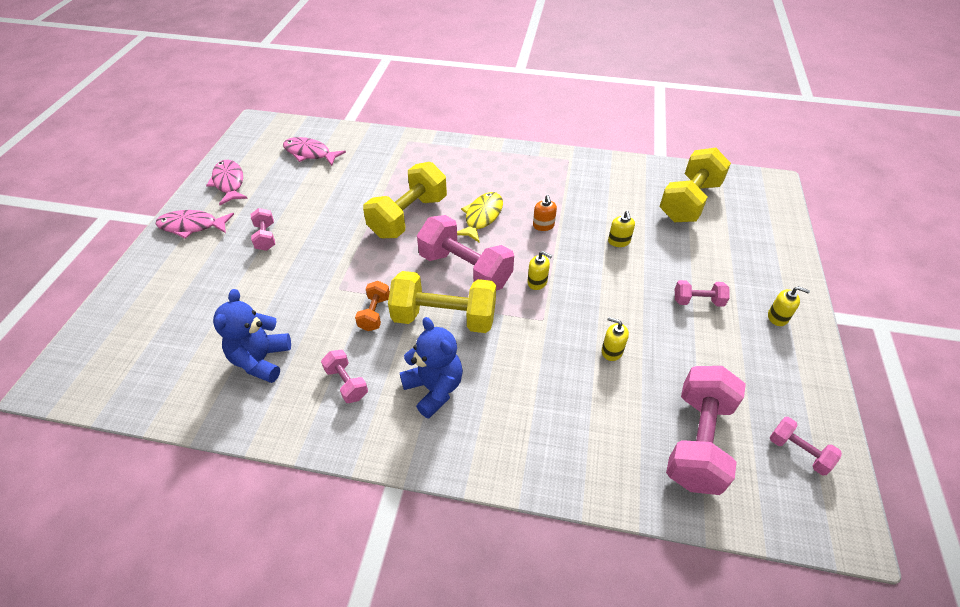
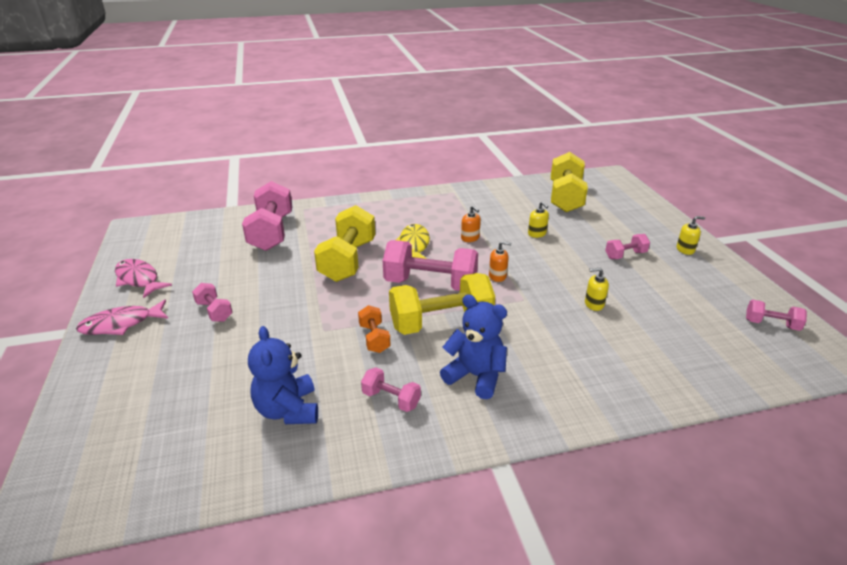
camera: 25 degrees left, 15 degrees down
pink fish [283,137,346,166] -> none
yellow soap dispenser [527,251,552,290] -> orange soap dispenser [489,241,512,282]
pink dumbbell [666,366,746,495] -> pink dumbbell moved to [242,181,292,251]

